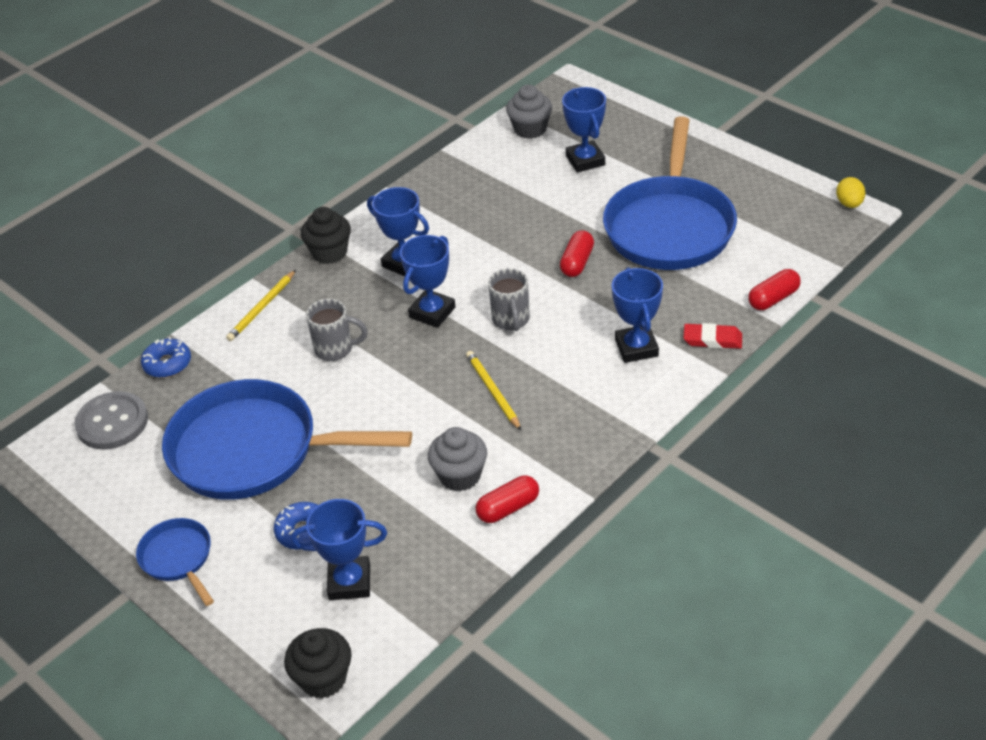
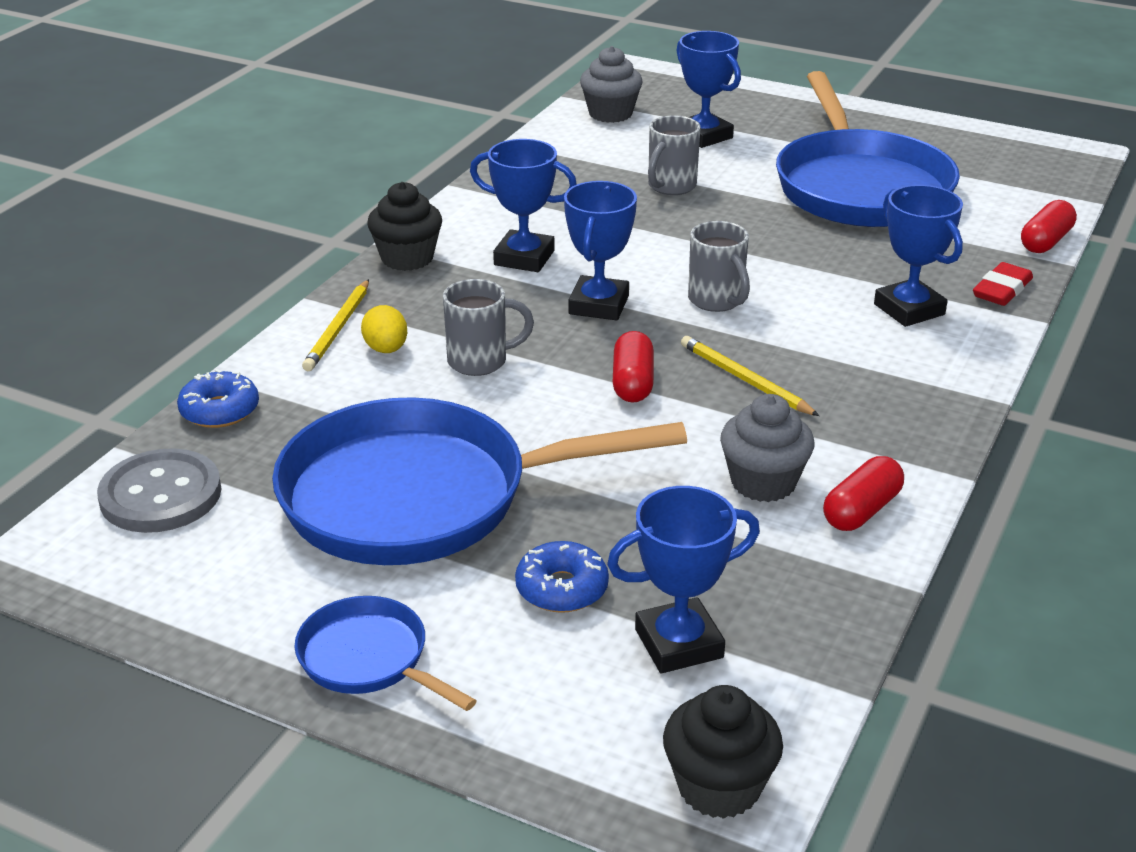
camera: 20 degrees left, 10 degrees down
red capsule [560,230,594,277] -> red capsule moved to [613,331,654,403]
red eraser [683,323,742,349] -> red eraser turned 45 degrees counterclockwise [973,262,1033,306]
yellow egg [836,177,865,208] -> yellow egg moved to [361,305,407,353]
none -> grey mug [648,115,701,195]

